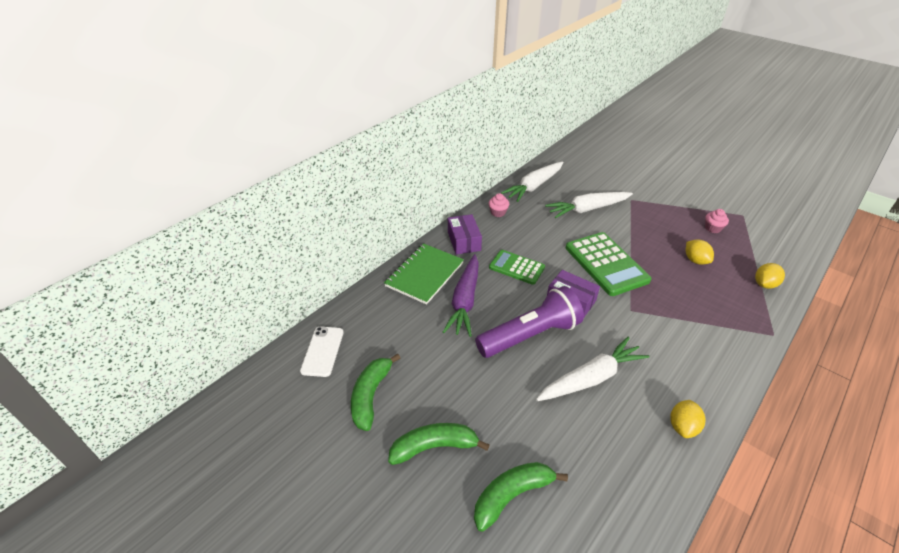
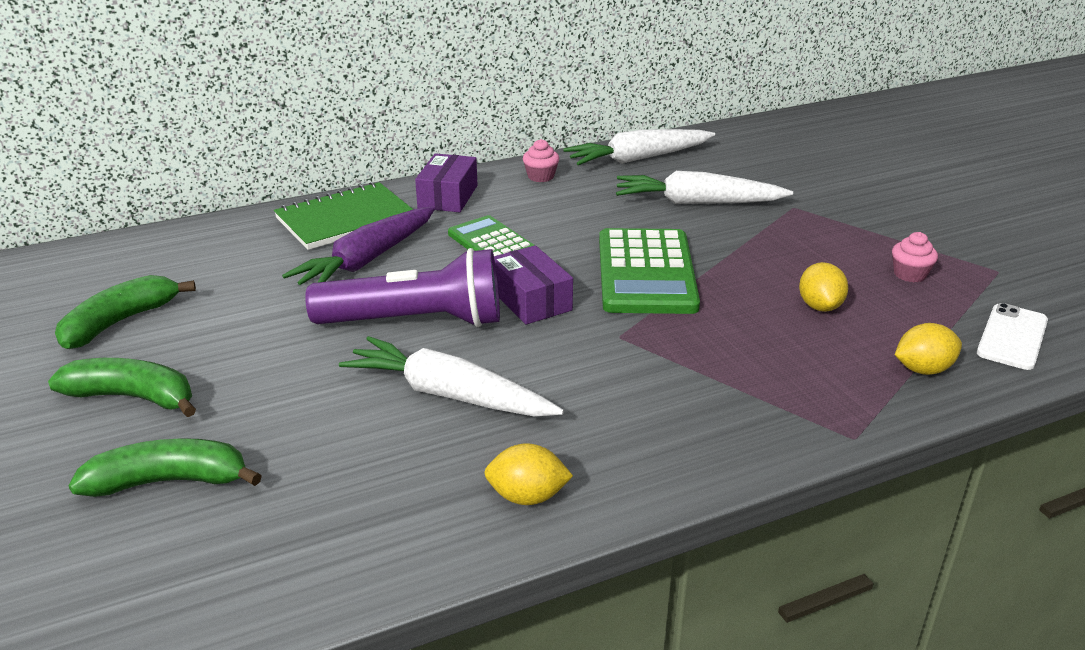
camera: 25 degrees right, 10 degrees down
white phone [300,327,344,377] -> white phone moved to [977,303,1048,370]
white carrot [536,337,650,401] -> white carrot turned 150 degrees counterclockwise [339,336,564,417]
yellow lemon [670,400,705,438] -> yellow lemon turned 45 degrees clockwise [484,443,573,505]

